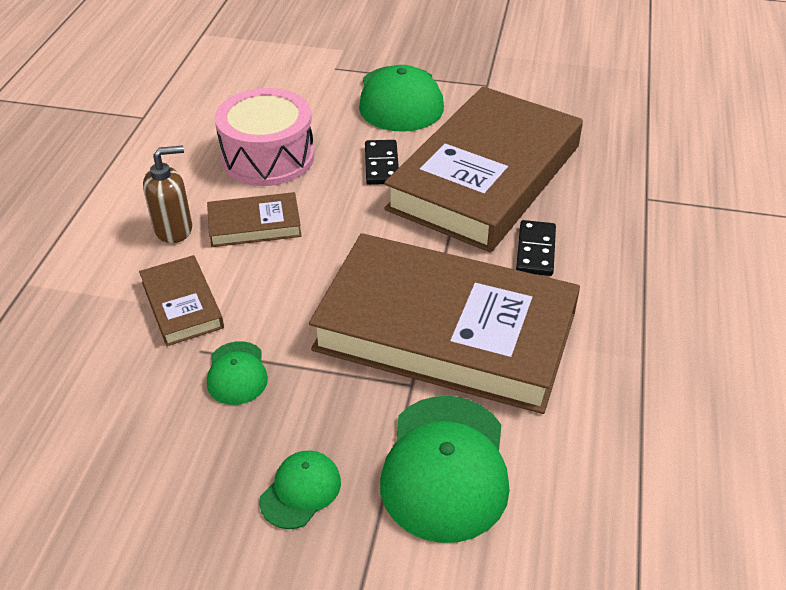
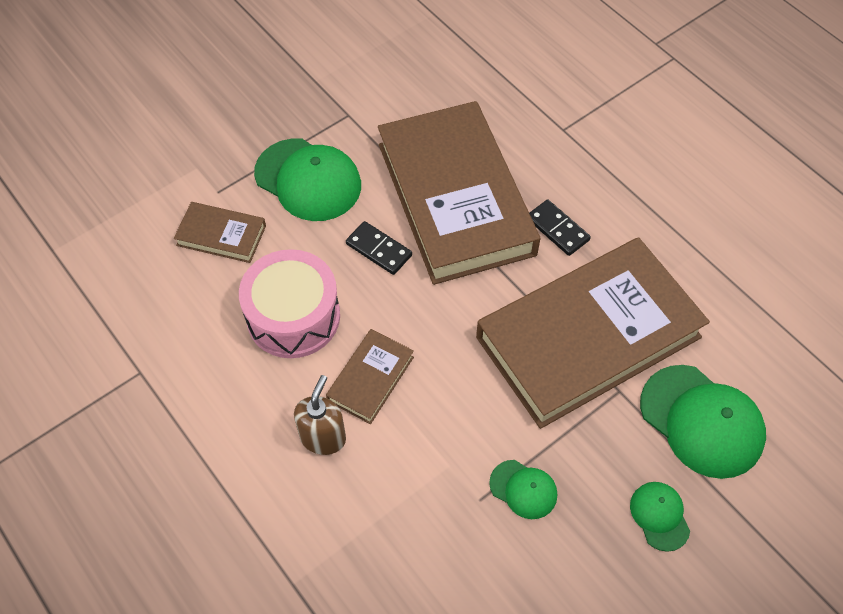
camera: 50 degrees left, 15 degrees up
brown book [139,255,224,346] -> brown book moved to [174,202,266,263]

